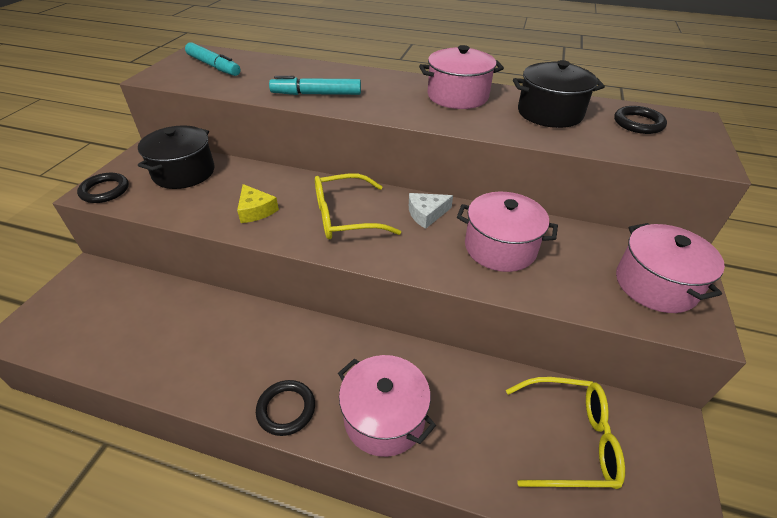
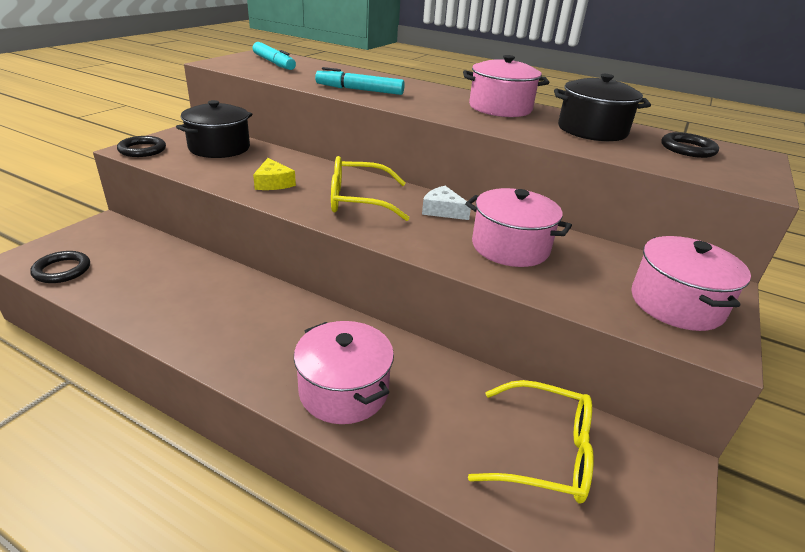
camera: 10 degrees right, 10 degrees down
black ring [256,380,315,436] -> black ring moved to [30,251,90,283]
white cheese [409,193,453,229] -> white cheese turned 45 degrees clockwise [422,186,471,220]

